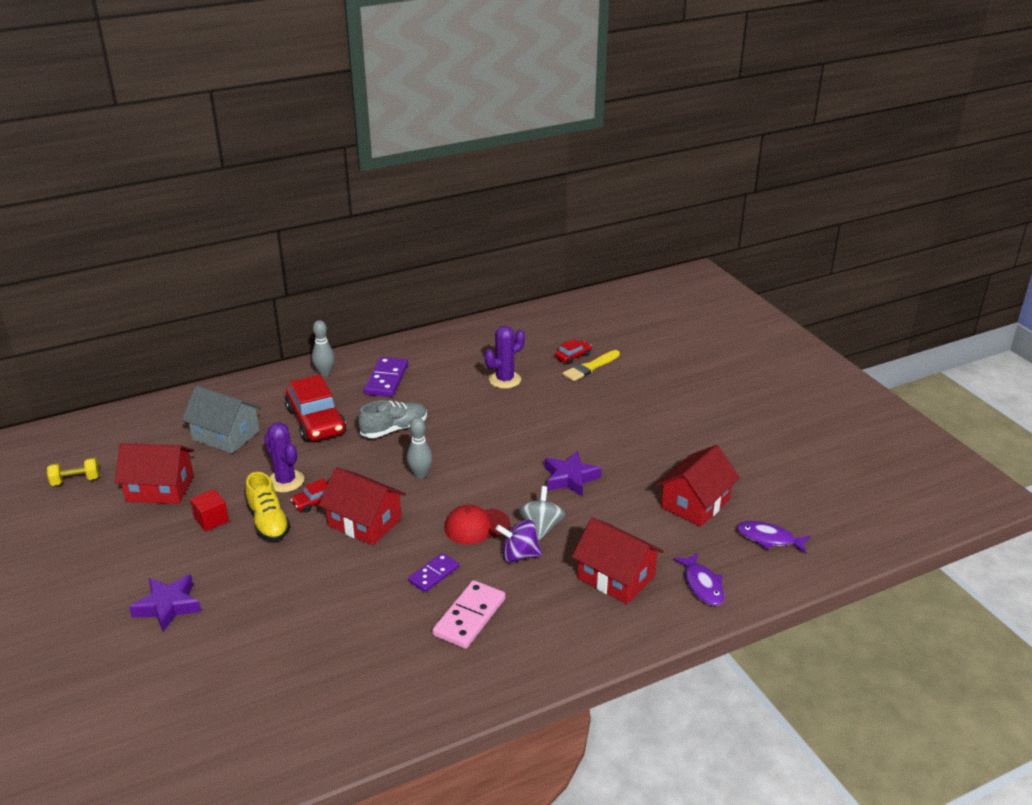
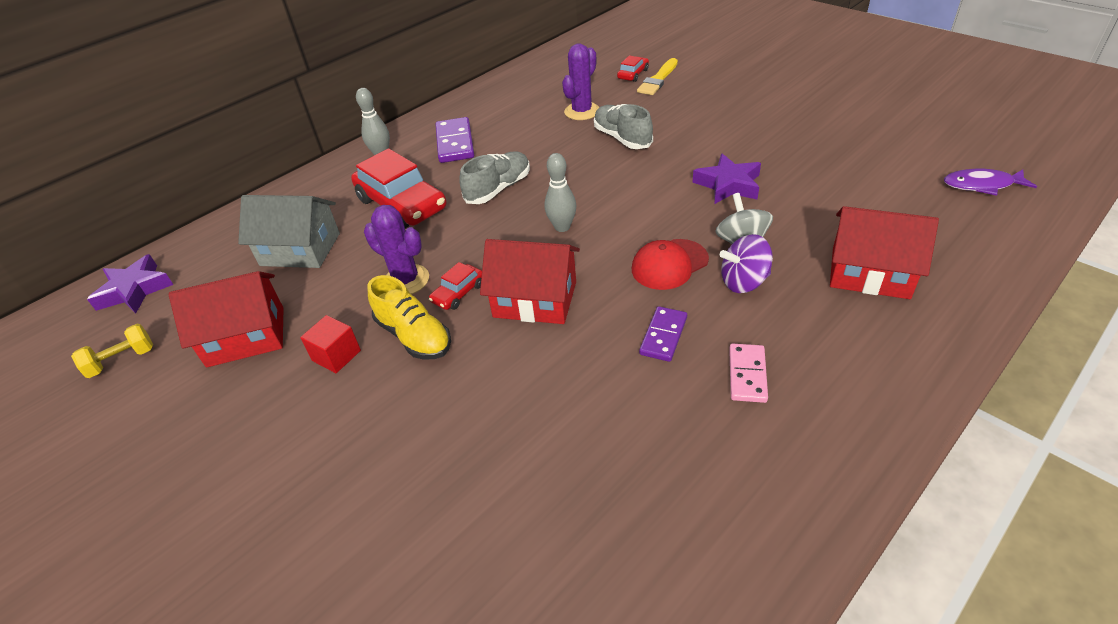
camera: 15 degrees left, 10 degrees up
purple star [129,575,201,632] -> purple star moved to [87,254,173,313]
pink domino [432,580,505,649] -> pink domino [729,344,768,403], size x0.65
red house [657,445,740,527] -> none
purple fish [673,553,724,606] -> none
none -> grey shoe [594,104,653,149]

